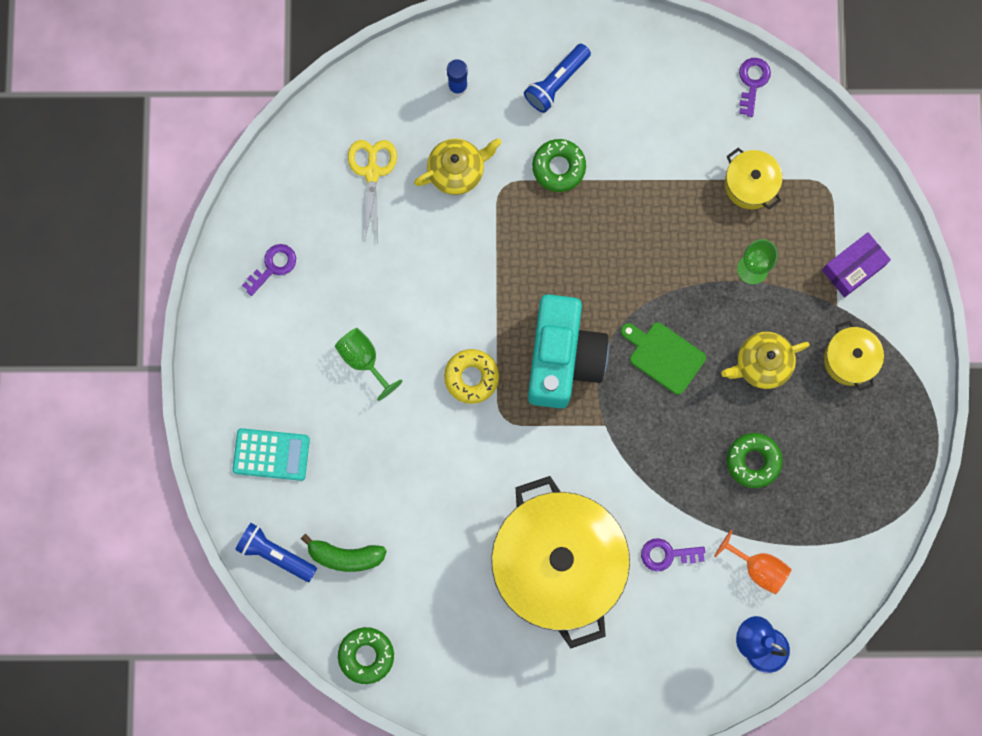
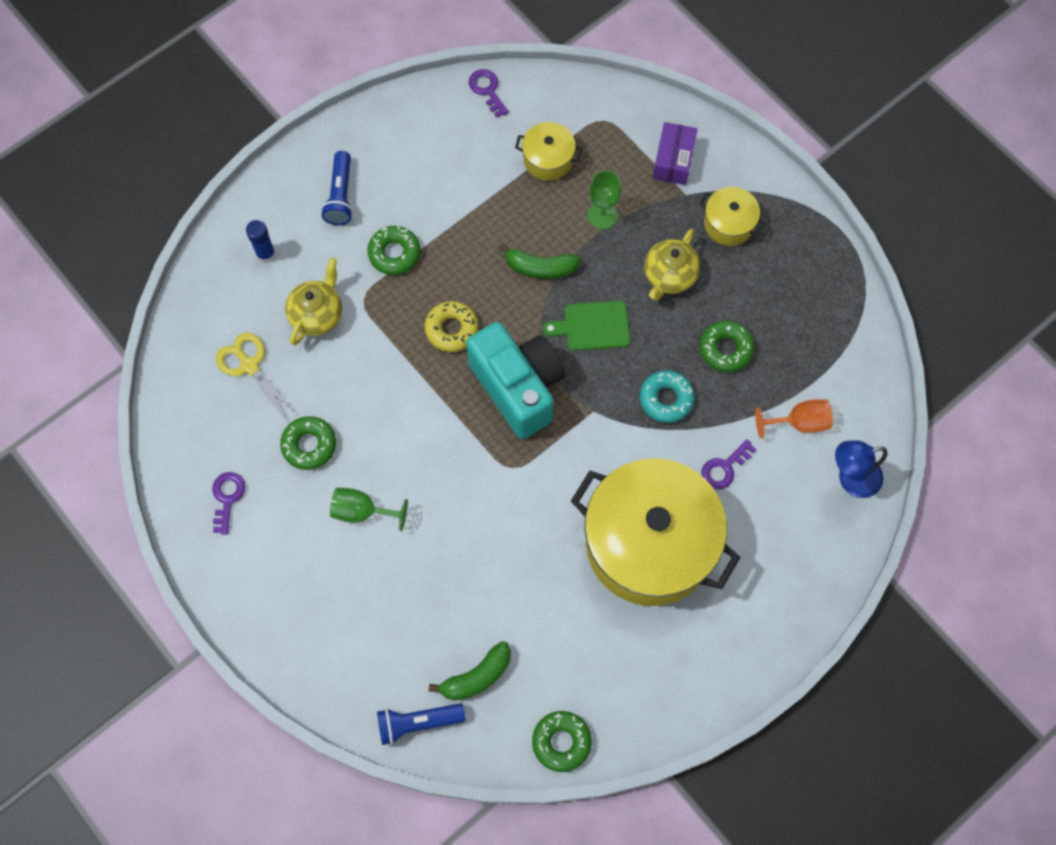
camera: 40 degrees left, 10 degrees down
turquoise calculator [232,428,310,481] -> none
yellow donut [444,349,499,404] -> yellow donut moved to [424,301,478,352]
none -> green donut [280,416,336,470]
none -> green banana [499,243,580,279]
none -> turquoise donut [640,370,695,423]

